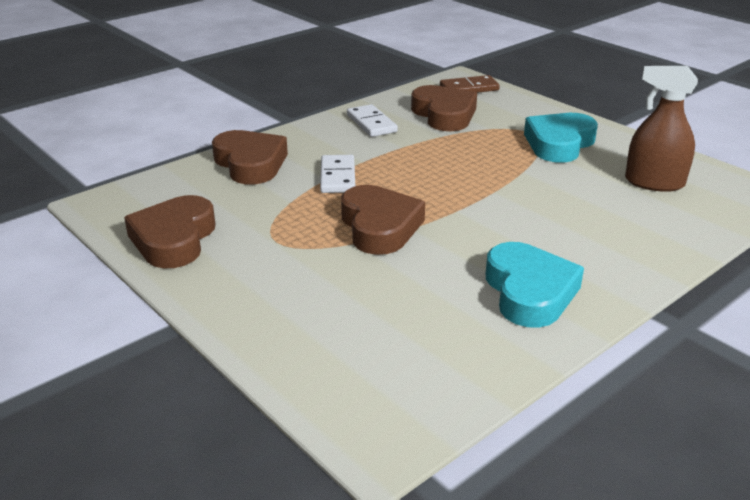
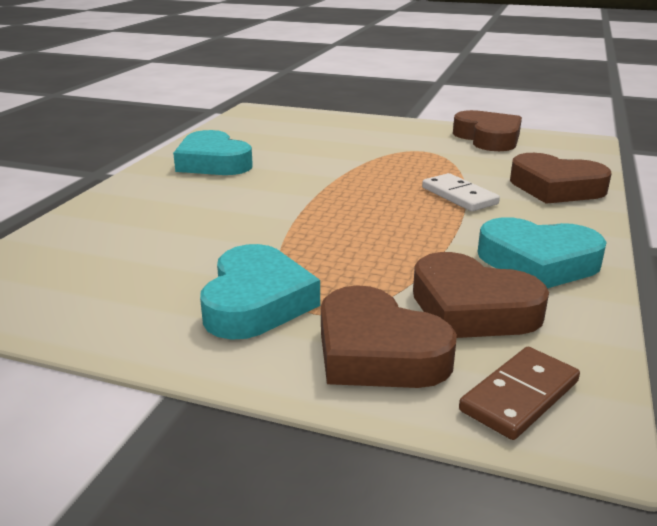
camera: 150 degrees right, 5 degrees down
brown heart [341,185,425,255] -> brown heart moved to [321,285,457,388]
white domino [347,104,398,137] -> turquoise heart [478,217,607,288]
brown spray bottle [625,66,698,192] -> none

